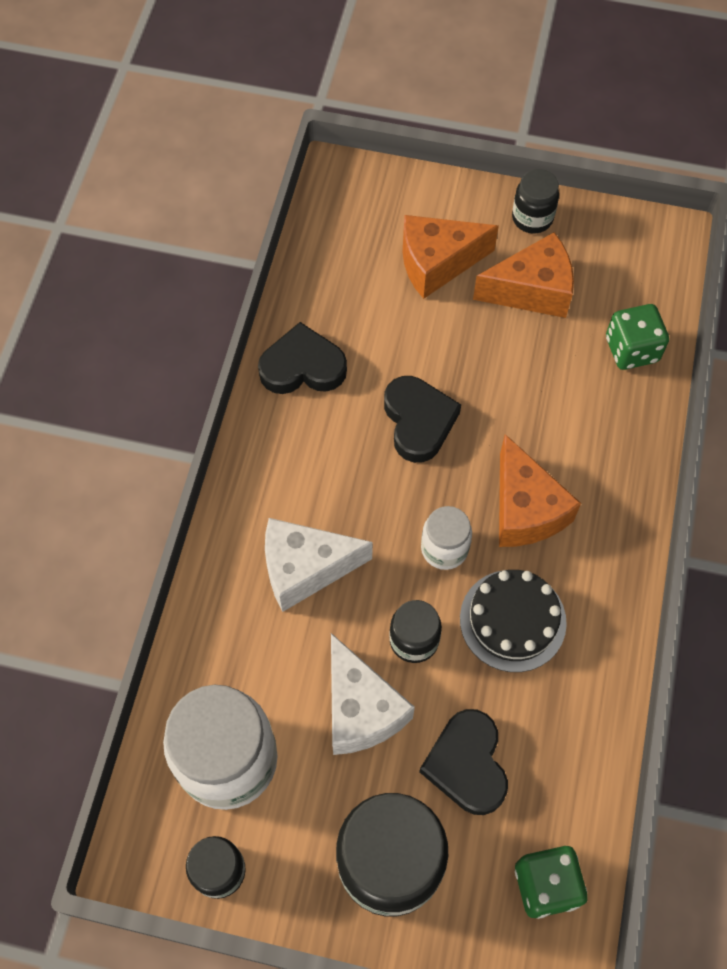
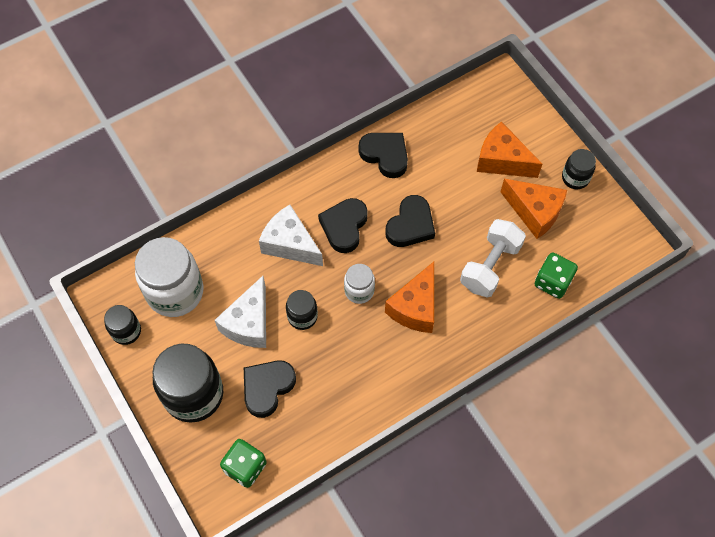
camera: 45 degrees right, 0 degrees up
black cake [460,570,567,672] -> none
none -> black heart [318,198,368,253]
none -> white dumbbell [460,219,526,297]

